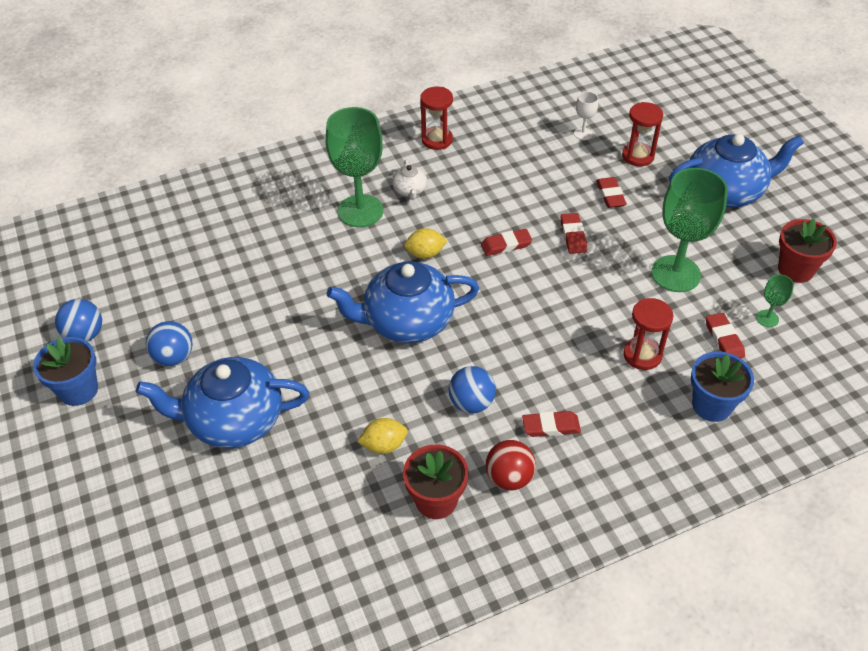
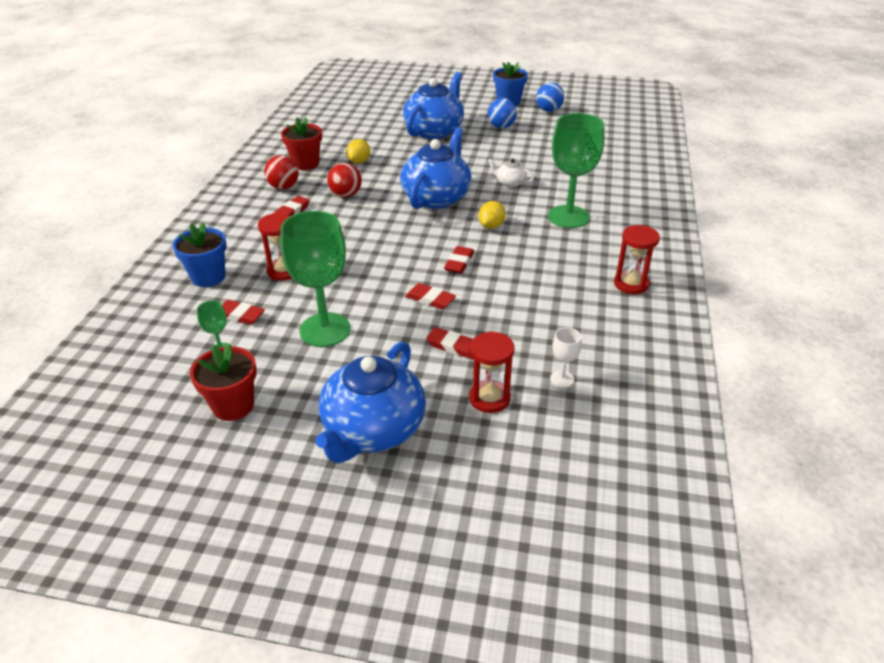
camera: 125 degrees right, 10 degrees down
white teapot [392,160,427,200] -> white teapot moved to [488,158,534,187]
blue ball [449,366,496,413] -> red ball [327,163,362,197]

